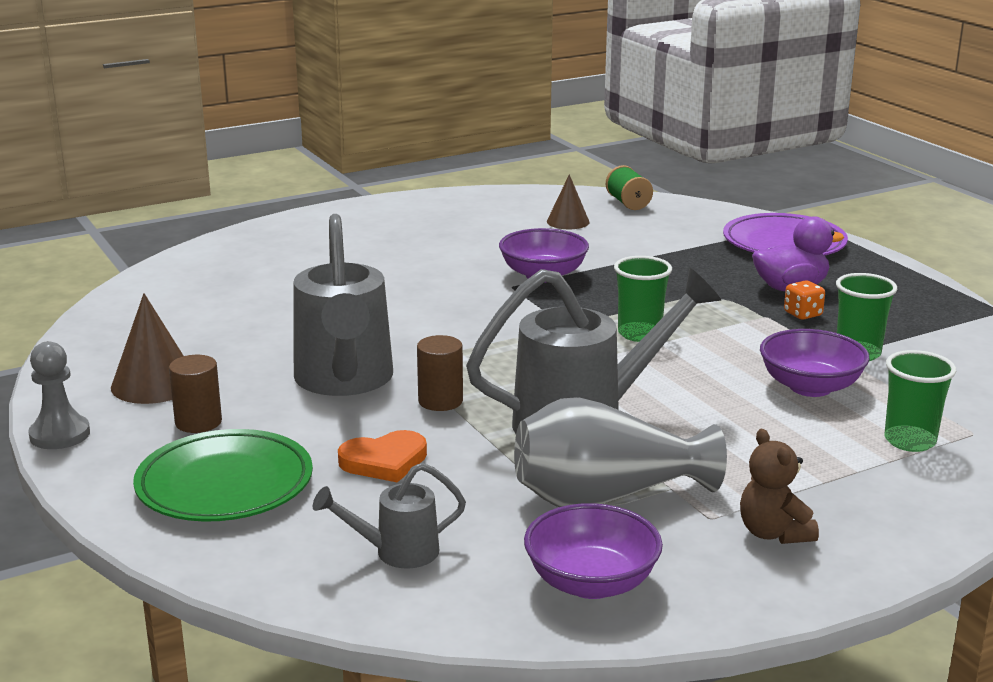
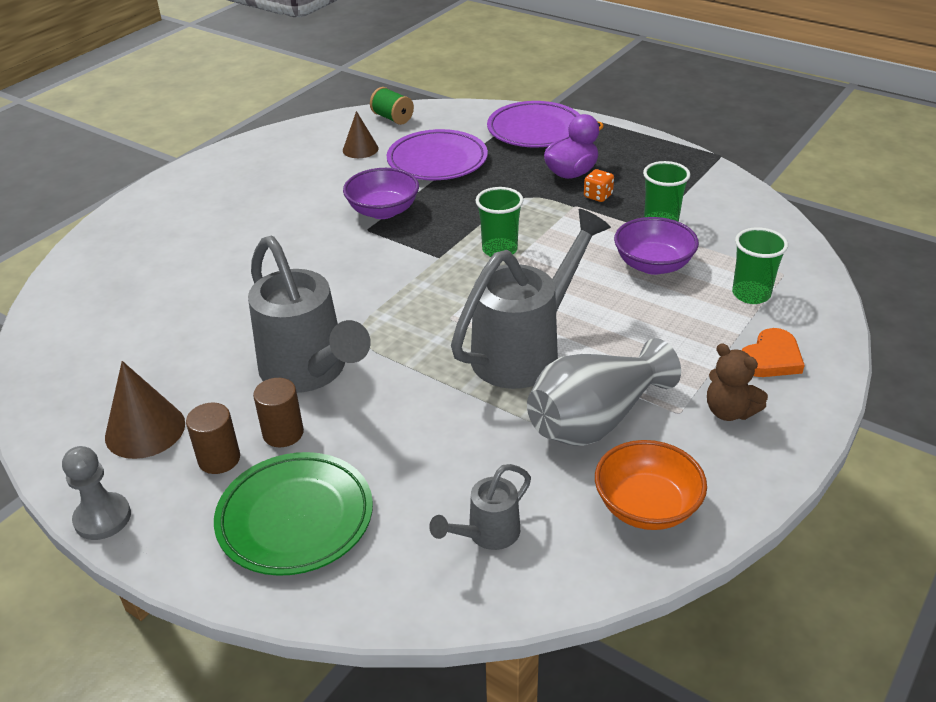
camera: 25 degrees left, 15 degrees up
orange heart [338,430,427,482] -> orange heart moved to [742,328,805,377]
brown cylinder [417,335,463,411] -> brown cylinder moved to [253,378,304,447]
purple bowl [524,503,663,599] -> orange bowl [595,440,707,530]
none -> purple plate [387,129,488,180]

